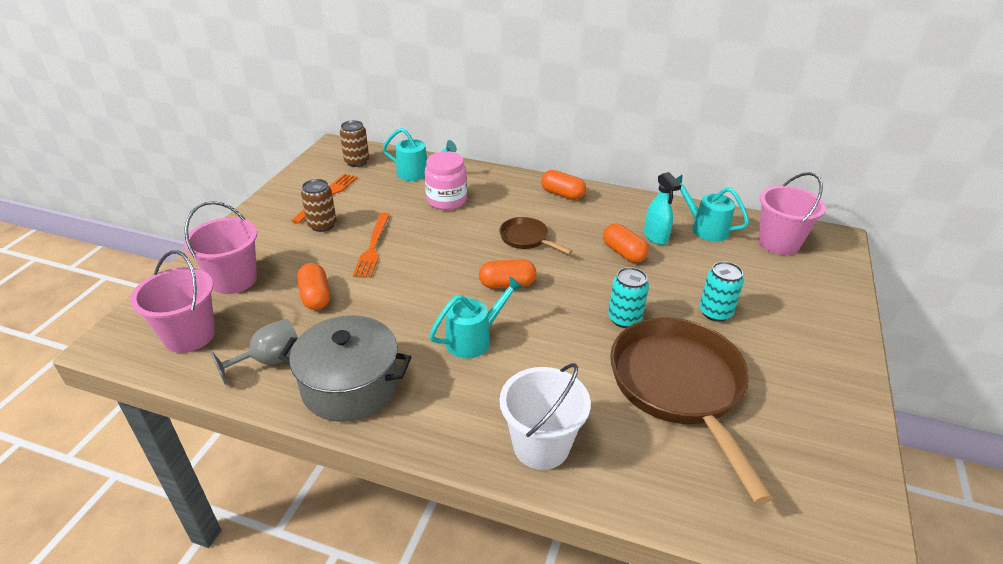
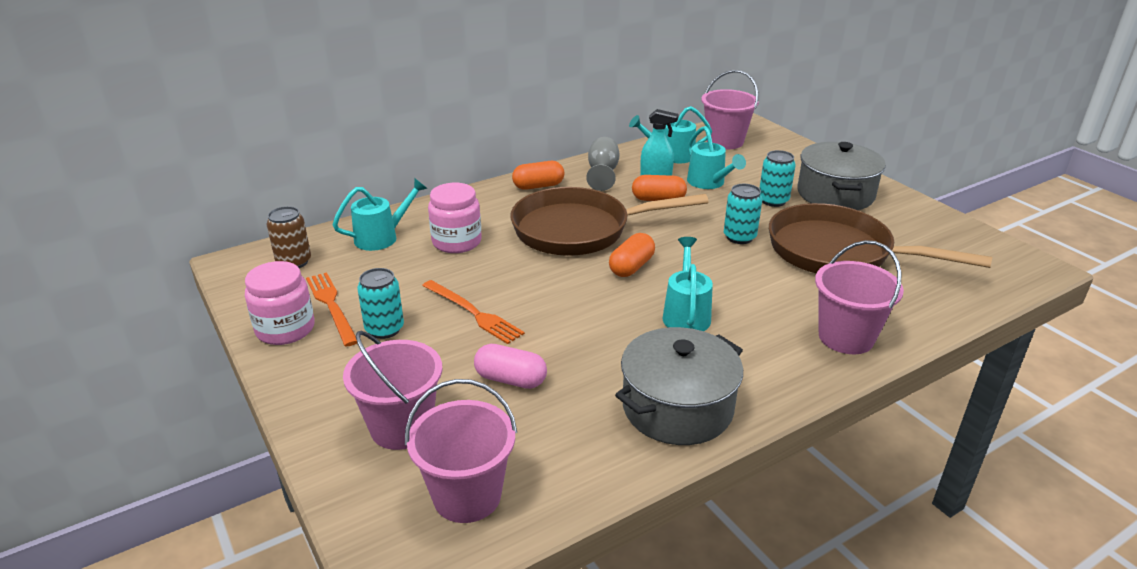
camera: 50 degrees left, 5 degrees down
grey goblet [210,319,298,385] -> grey goblet moved to [586,137,619,191]
orange capsule [297,263,330,310] -> pink capsule [474,344,547,389]
brown can [301,179,337,232] -> turquoise can [357,268,404,339]
brown pan [499,217,572,254] -> brown pan [510,187,708,256], size x2.13
white bucket [500,363,591,470] -> pink bucket [815,240,904,354]
none -> pink jar [245,261,315,345]
none -> turquoise watering can [687,126,746,189]
none -> grey pot [797,142,886,210]

